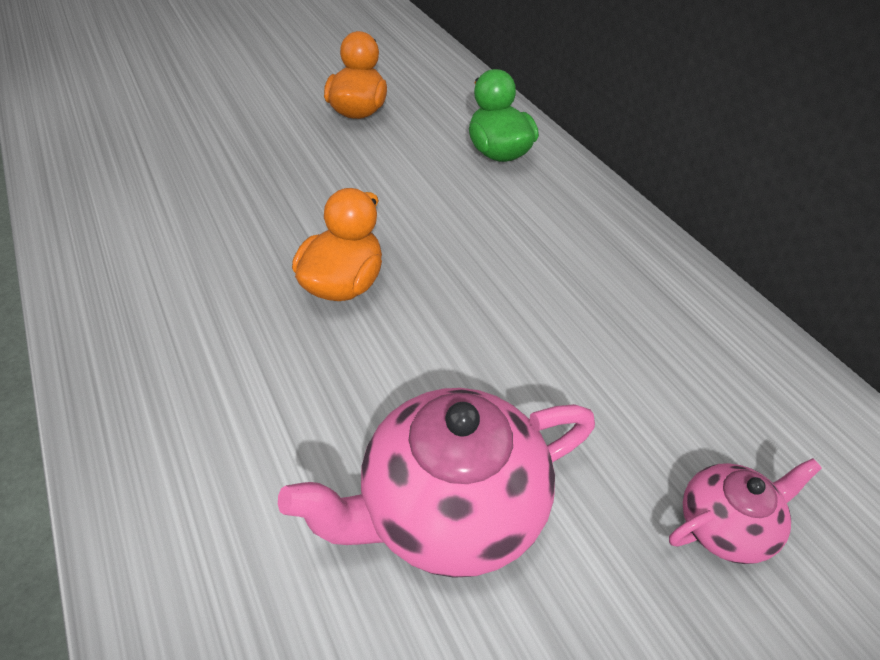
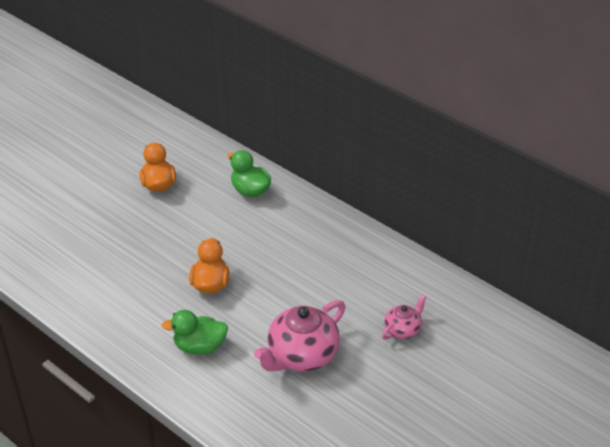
camera: 20 degrees left, 5 degrees down
none -> green duck [161,310,228,355]

